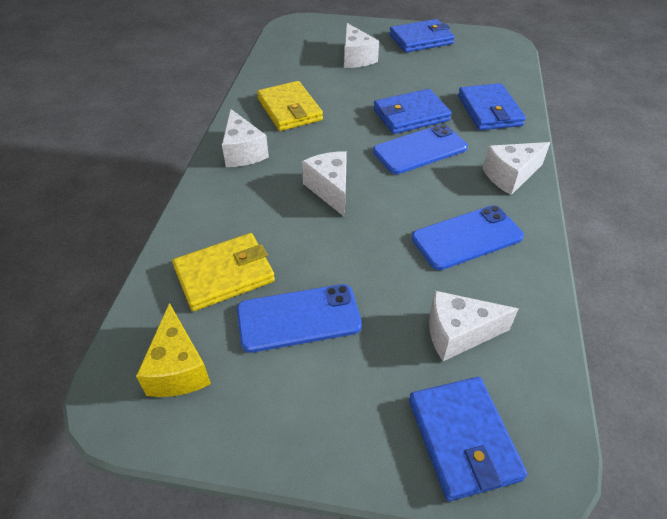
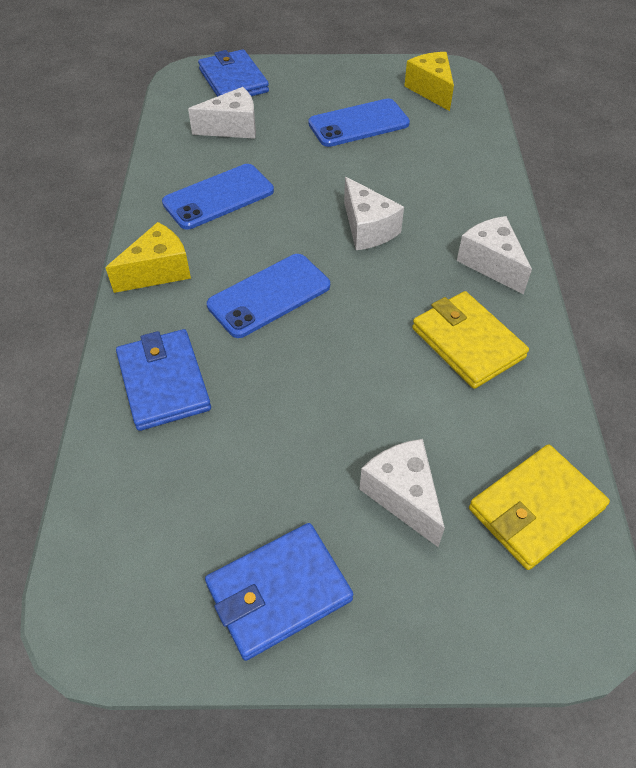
camera: 170 degrees right, 5 degrees up
yellow wallet [172,233,275,311] -> yellow wallet moved to [469,444,610,570]
blue wallet [373,89,452,134] -> none
white cheese [483,142,550,195] -> yellow cheese [105,222,191,293]

